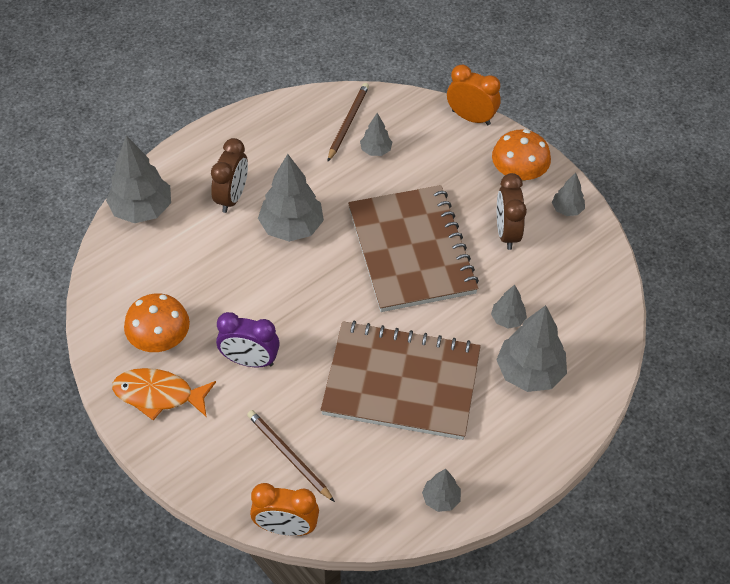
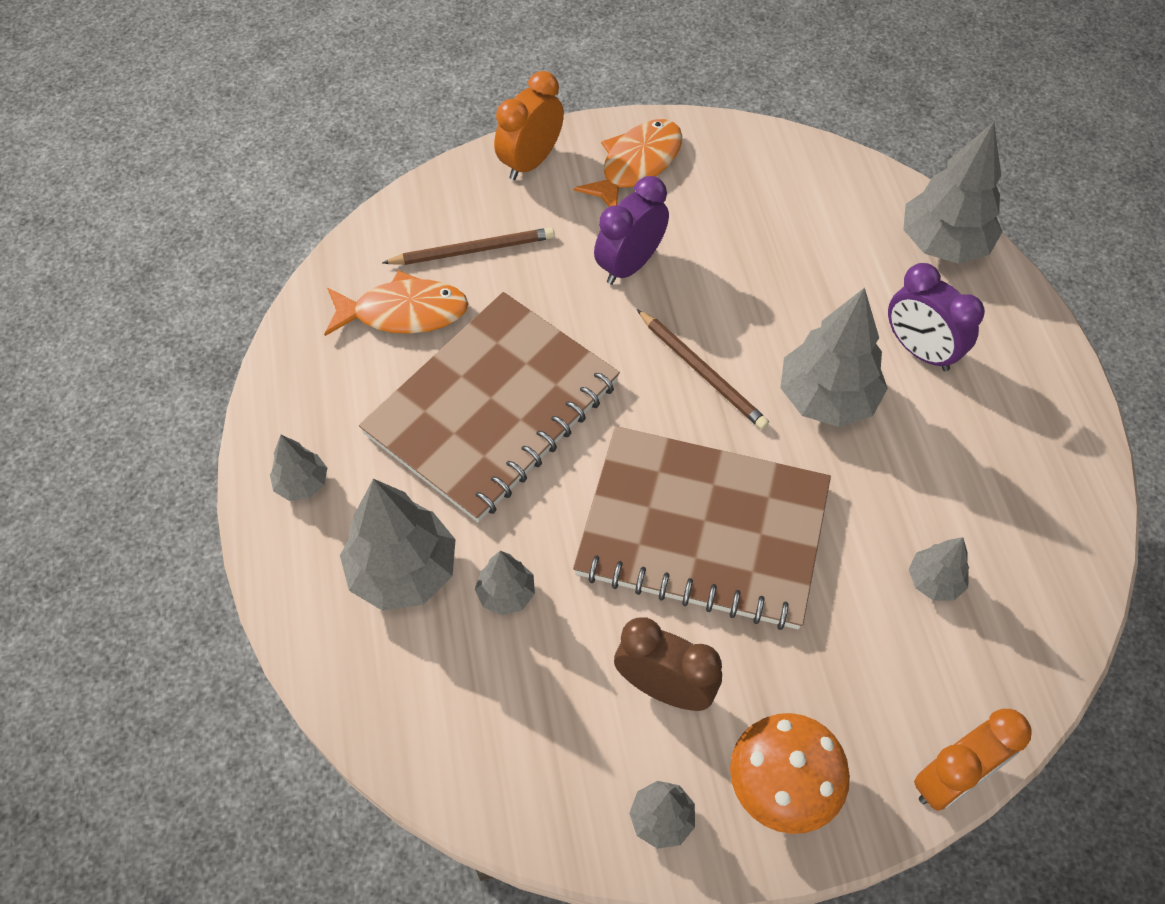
camera: 120 degrees right, 5 degrees up
orange mushroom [124,293,190,352] -> none
brown clock [211,138,248,213] -> purple clock [888,263,985,371]
orange clock [250,483,319,536] -> orange clock moved to [494,71,564,180]
brown pencil [328,83,369,161] -> brown pencil moved to [637,309,769,430]
grey tree [422,469,461,512] -> grey tree moved to [270,435,327,501]
none -> orange fish [324,270,469,336]

